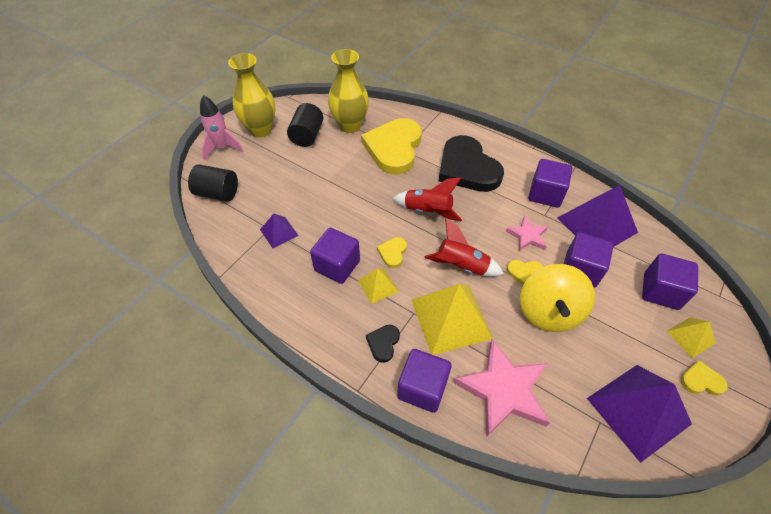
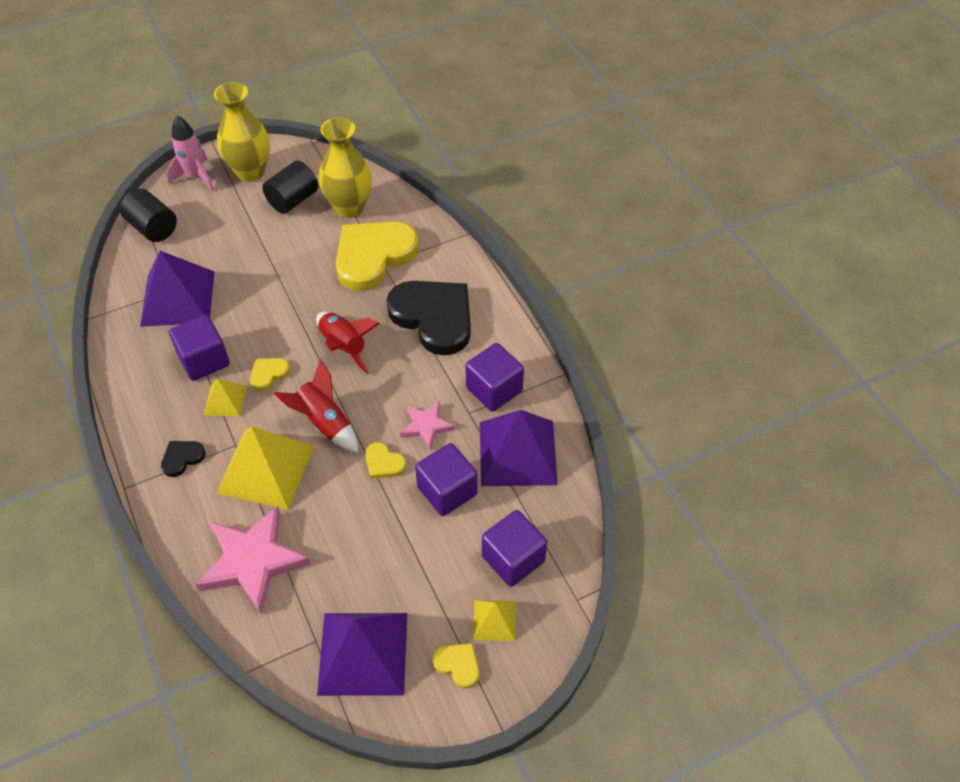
camera: 30 degrees right, 0 degrees up
purple pyramid [260,214,299,248] -> purple pyramid [140,251,215,327], size x1.98
purple cube [397,349,452,413] -> none
black heart [439,135,504,192] -> black heart turned 135 degrees clockwise [387,281,471,356]
yellow spinning top [520,264,595,332] -> none

